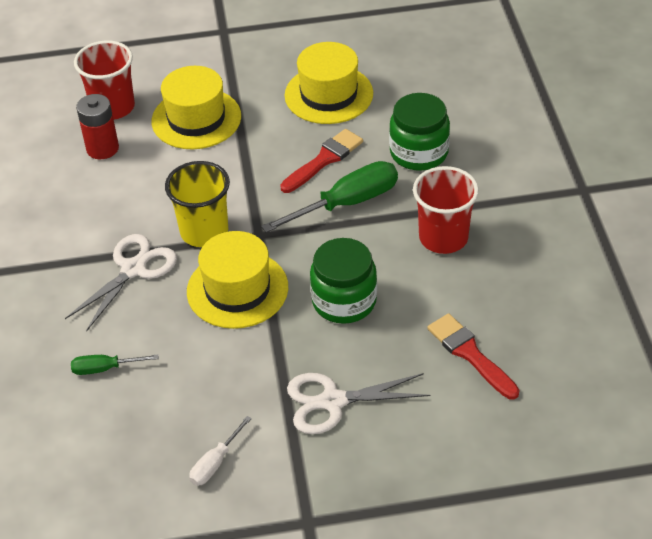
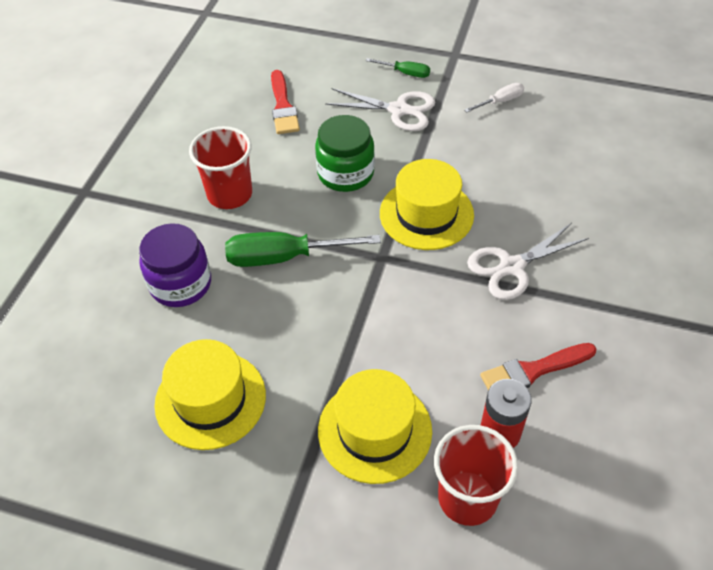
camera: 155 degrees left, 5 degrees up
green screwdriver [71,354,159,375] -> green screwdriver moved to [366,58,430,78]
yellow cup [165,161,230,247] -> none
red brush [280,129,363,193] -> red brush moved to [480,343,596,391]
green jar [389,93,450,171] -> purple jar [139,223,211,307]

